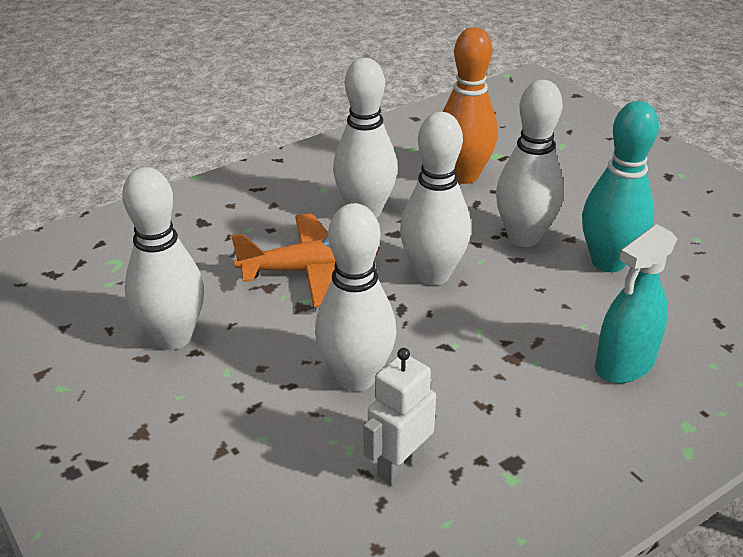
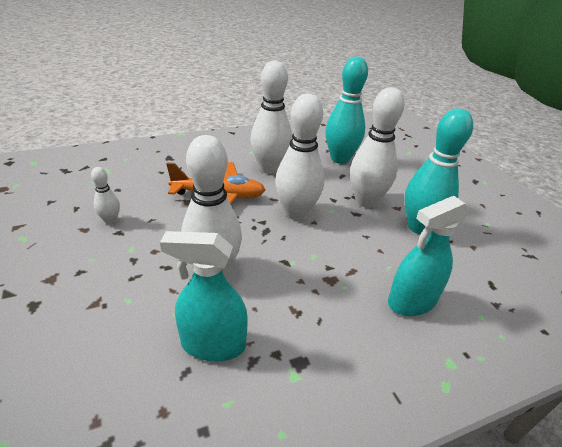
camera: 10 degrees right, 0 degrees up
white bowling pin [122,167,204,350] -> white bowling pin [91,167,120,224], size x0.47
white robot [364,348,436,485] -> turquoise spray bottle [160,231,248,362]
orange bowling pin [442,27,498,184] -> turquoise bowling pin [325,57,368,164]

